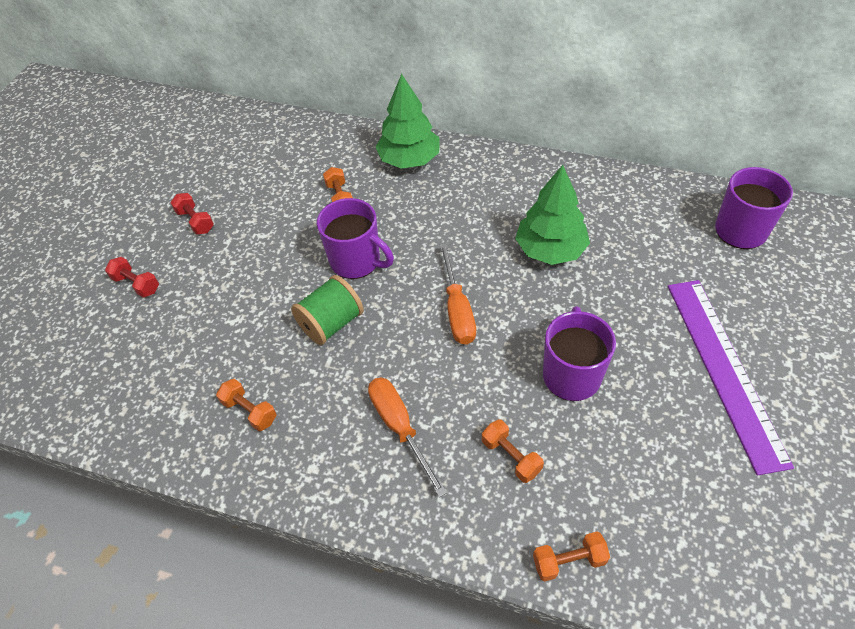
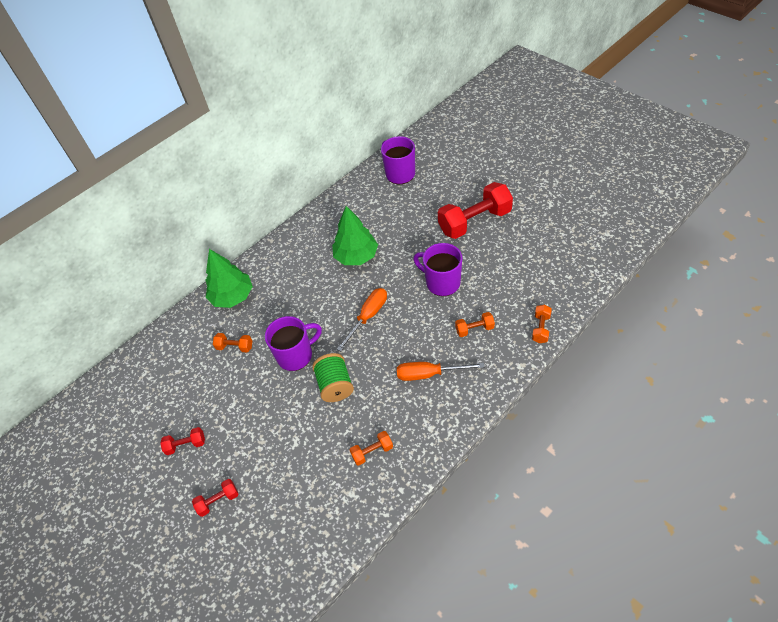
camera: 60 degrees left, 0 degrees up
orange screwdriver [440,243,476,344] -> orange screwdriver turned 75 degrees counterclockwise [337,288,387,351]
purple ruler [668,280,794,475] -> red dumbbell [438,182,513,239]

